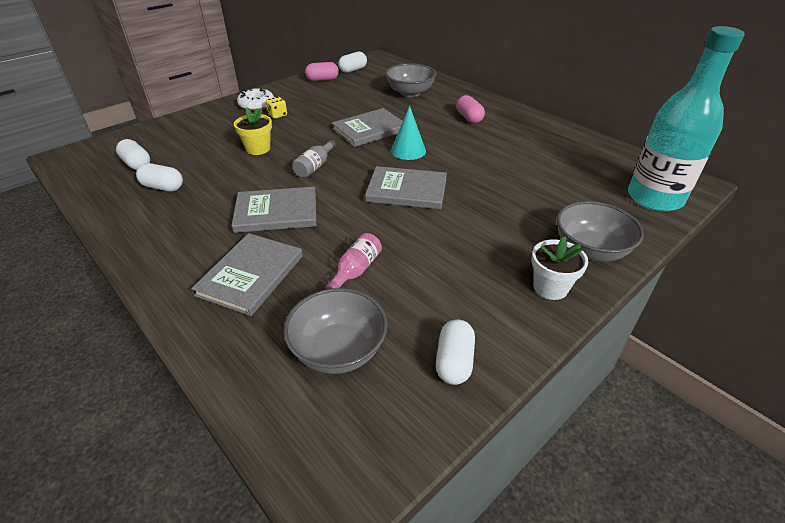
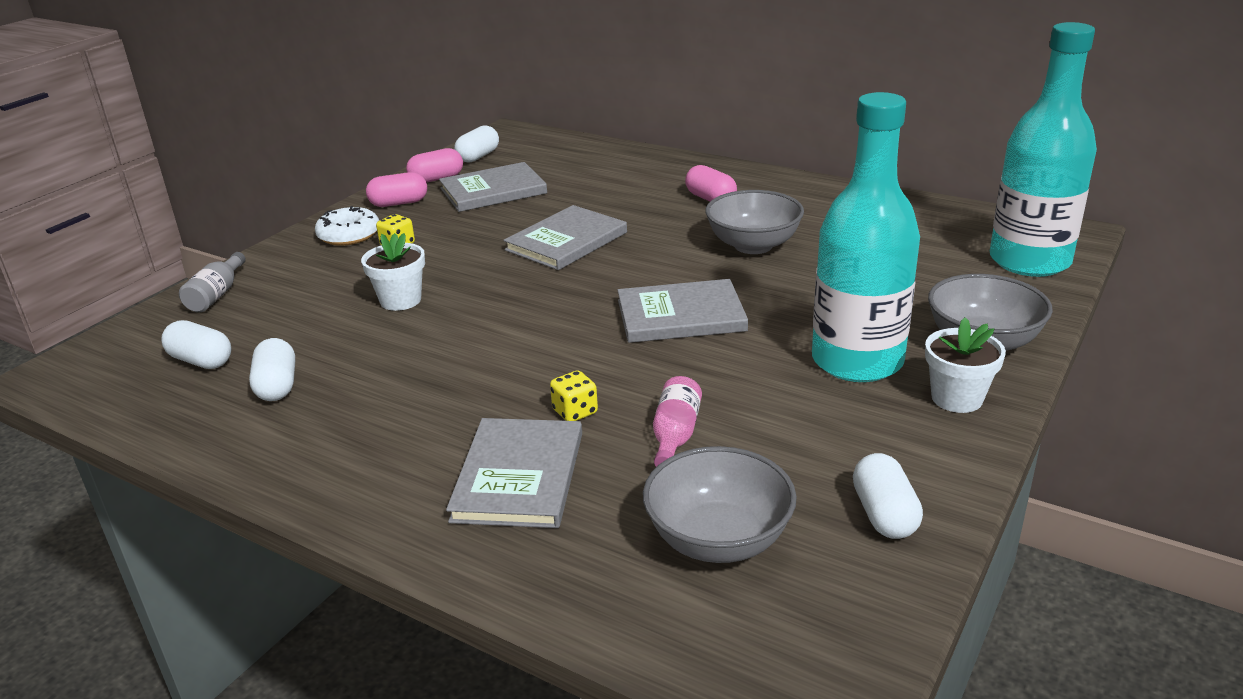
camera: 15 degrees left, 10 degrees down
white capsule [136,163,183,192] -> white capsule turned 75 degrees clockwise [249,338,295,401]
grey book [231,187,316,233] -> grey book moved to [439,162,547,212]
yellow flower pot [234,108,272,155] -> white flower pot [361,233,425,311]
grey bottle [292,140,336,178] -> grey bottle moved to [179,252,246,312]
grey bowl [385,63,436,97] -> grey bowl moved to [705,190,804,254]
turquoise cone [391,106,426,160] -> none
none -> pink capsule [366,172,427,207]
none -> yellow dice [550,370,598,421]
none -> turquoise bottle [812,92,920,382]

